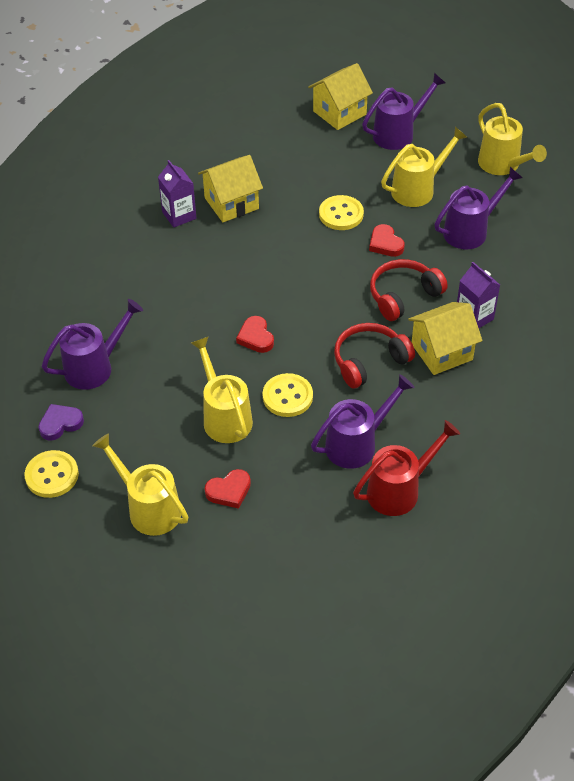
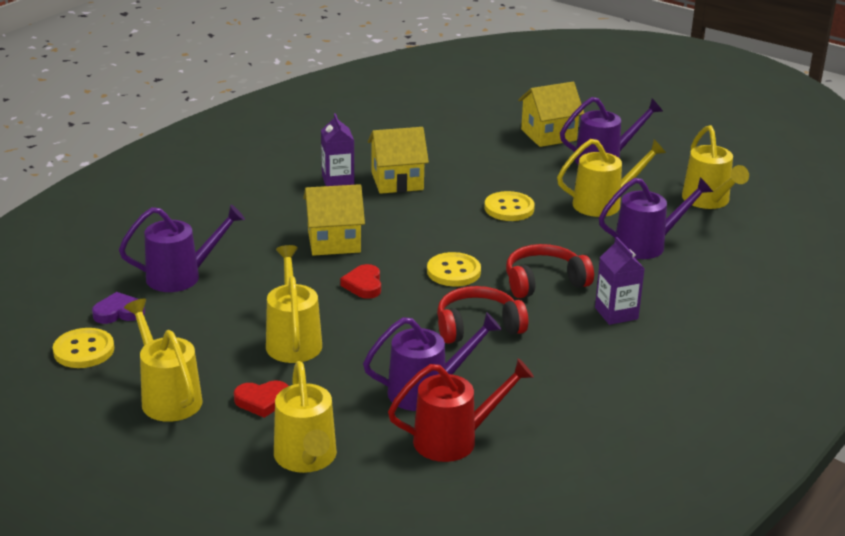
camera: 15 degrees right, 20 degrees down
yellow button [263,373,313,417] -> yellow button moved to [427,252,481,286]
red heart [369,224,405,257] -> none
yellow house [408,302,482,375] -> yellow house moved to [303,184,365,256]
none -> yellow watering can [274,361,337,473]

